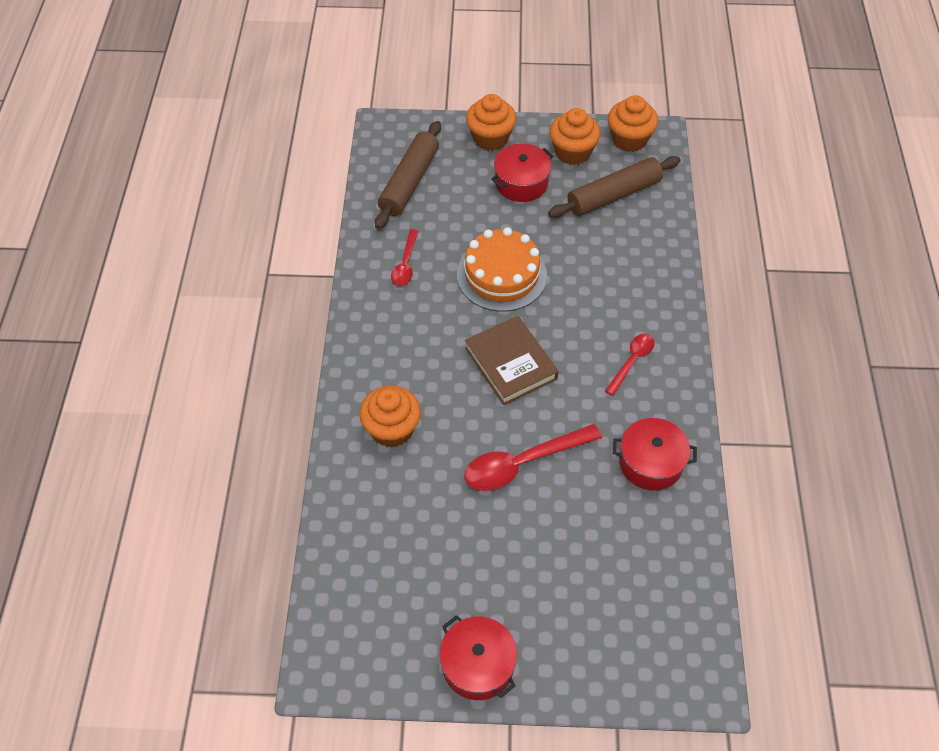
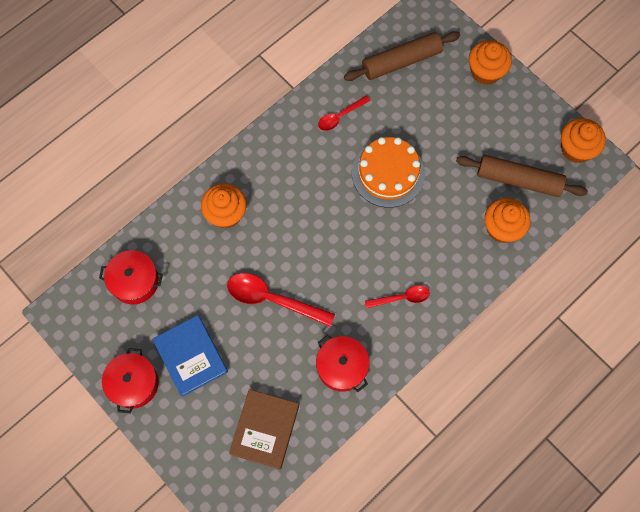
camera: 45 degrees right, 15 degrees up
brown book [465,316,559,405] -> brown book moved to [229,389,299,469]
red pot [491,144,553,202] -> red pot moved to [99,250,163,304]
orange cupcake [550,108,600,165] -> orange cupcake moved to [484,198,531,243]
none -> blue book [152,315,228,397]

